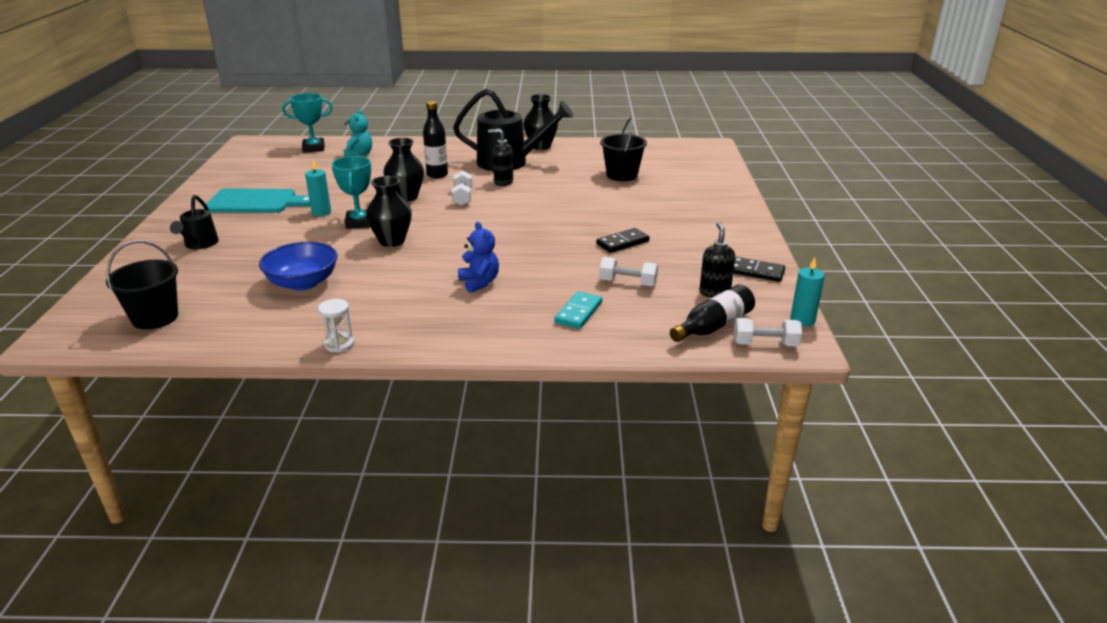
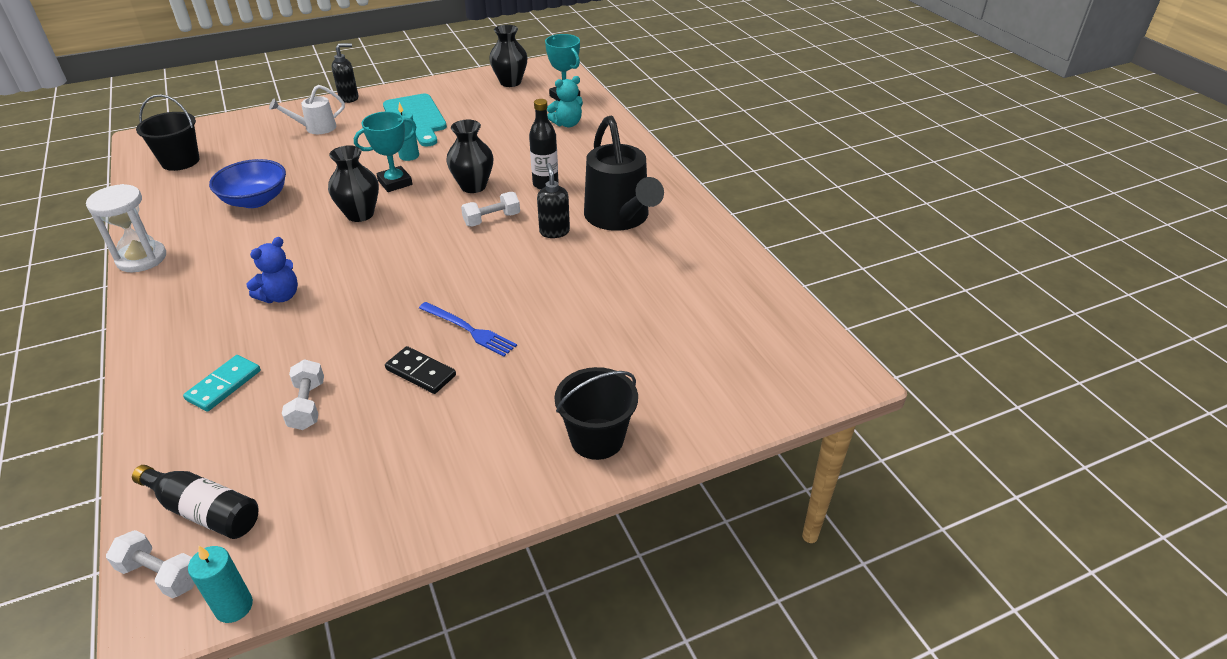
camera: 65 degrees right, 10 degrees up
black watering can [170,195,219,249] -> white watering can [269,85,345,134]
white hourglass [318,299,354,353] -> white hourglass [86,184,166,272], size x1.73
black vase [523,94,558,150] -> black vase moved to [489,25,528,87]
turquoise domino [554,291,602,329] -> turquoise domino turned 60 degrees counterclockwise [183,355,261,412]
black bucket [600,118,647,181] -> black bucket moved to [555,367,638,460]
black soap dispenser [699,222,735,298] -> black soap dispenser moved to [332,43,359,103]
black domino [733,257,785,282] -> none
white dumbbell [734,318,802,347] -> white dumbbell turned 45 degrees counterclockwise [106,530,195,598]
none -> blue fork [419,302,517,357]

